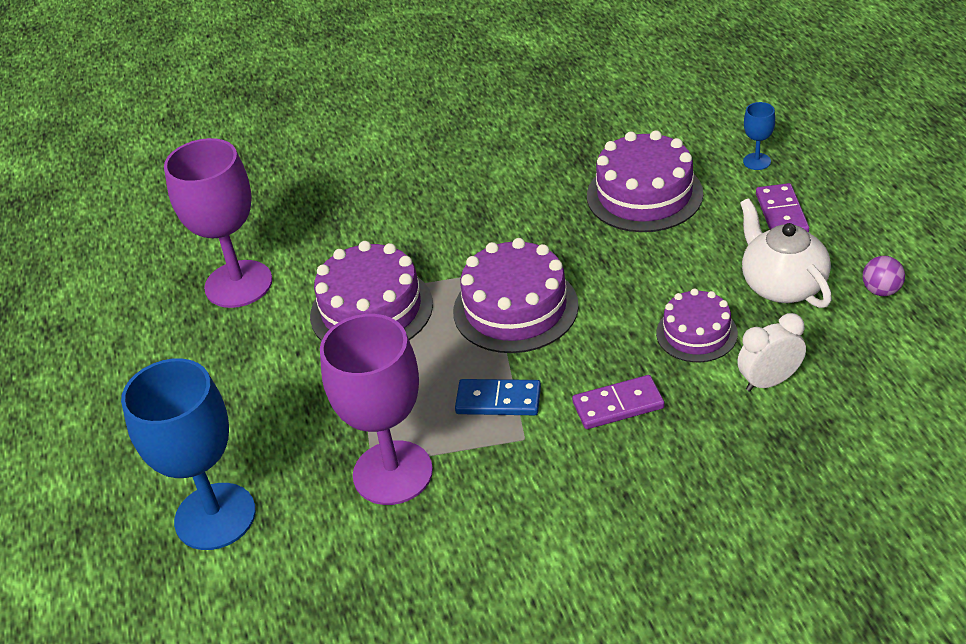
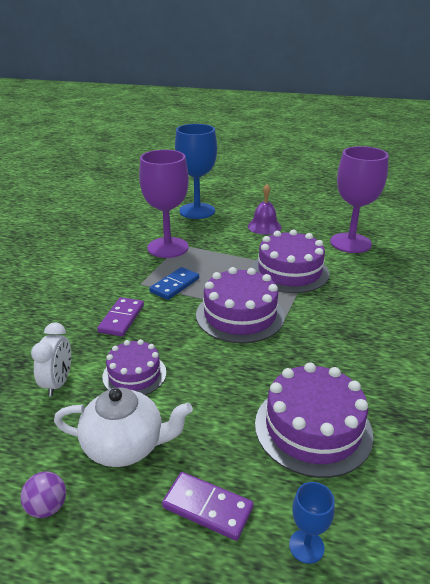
camera: 115 degrees right, 10 degrees down
none -> purple bell [248,184,282,235]

